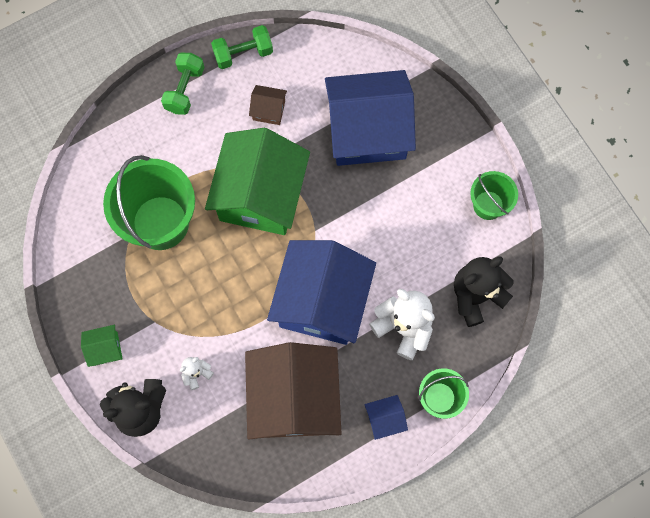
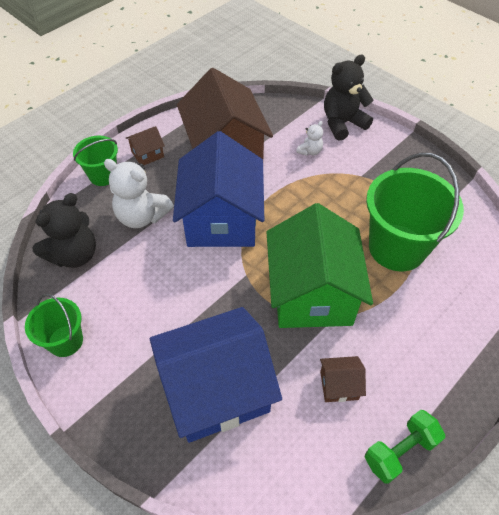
camera: 165 degrees right, 20 degrees down
green house [81,325,123,367] -> none
green dumbbell [161,53,205,115] -> none
blue house [365,395,408,440] -> brown house [126,126,165,165]

